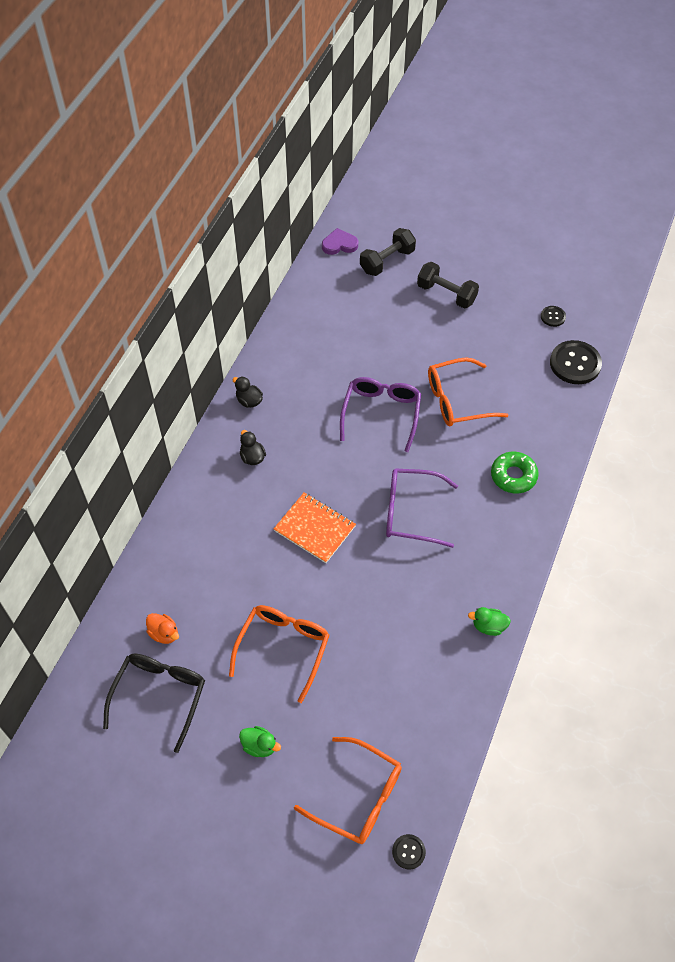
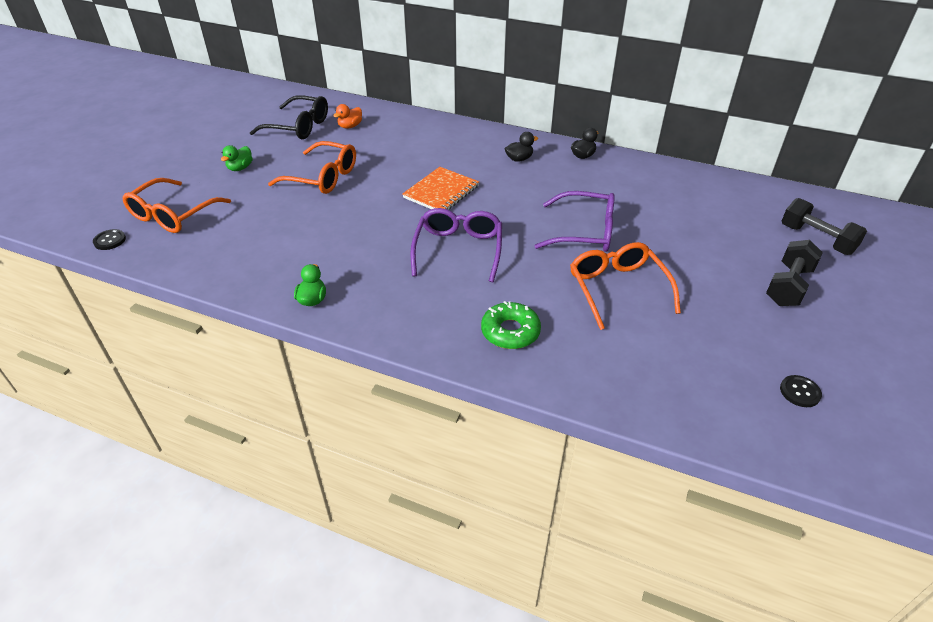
camera: 90 degrees right, 15 degrees down
purple heart [322,228,358,255] -> none
black button [550,340,602,384] -> none

